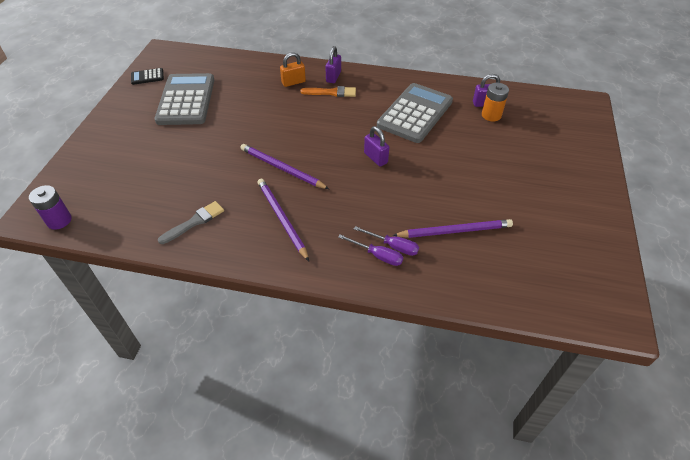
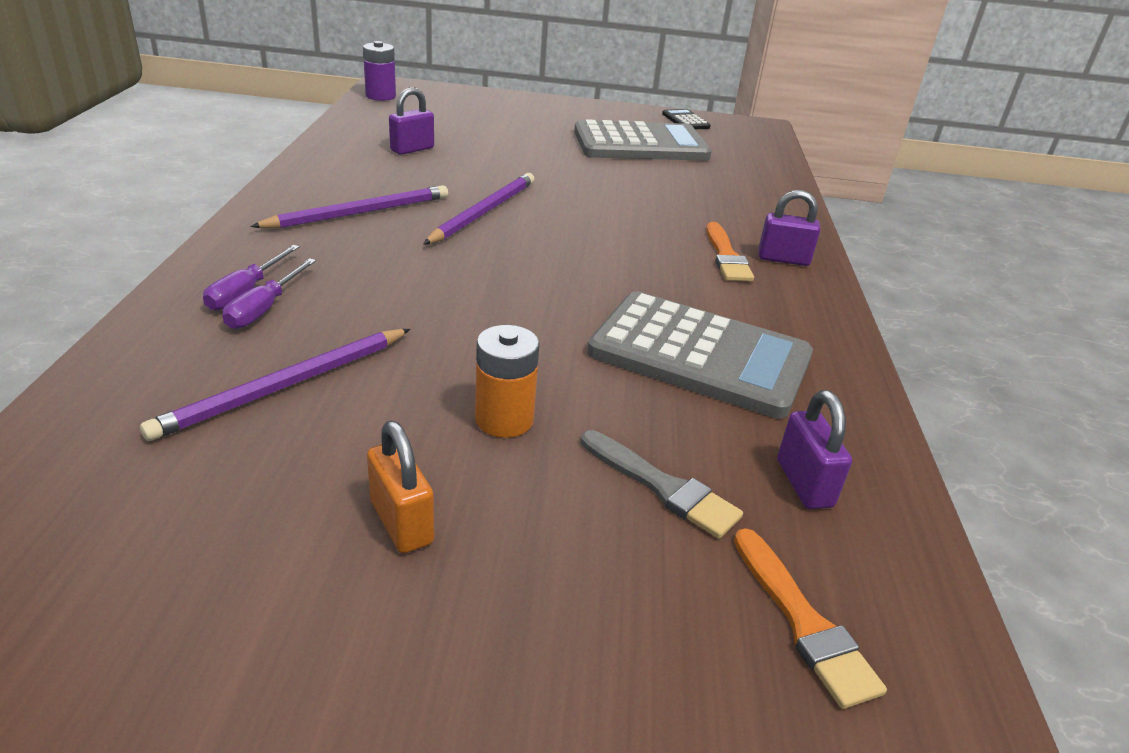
camera: 80 degrees right, 15 degrees down
grey brush [158,201,224,244] -> grey brush moved to [581,430,743,539]
orange padlock [280,52,306,87] -> orange padlock moved to [367,421,434,553]
purple padlock [364,126,389,166] -> purple padlock moved to [389,87,434,155]
purple pencil [392,219,513,238] -> purple pencil turned 60 degrees clockwise [140,329,410,441]
orange battery [482,83,509,121] -> orange battery moved to [475,325,540,438]
none -> orange brush [734,528,887,709]

